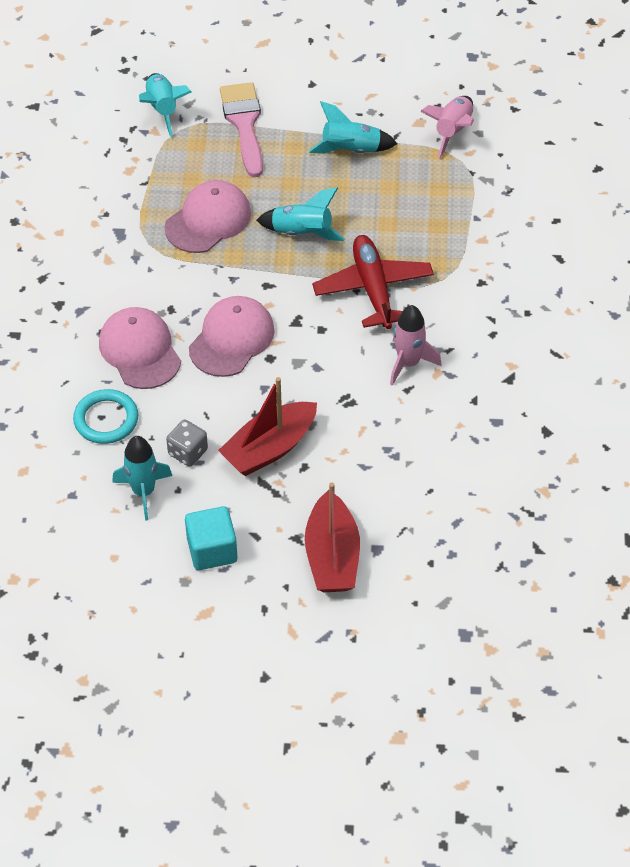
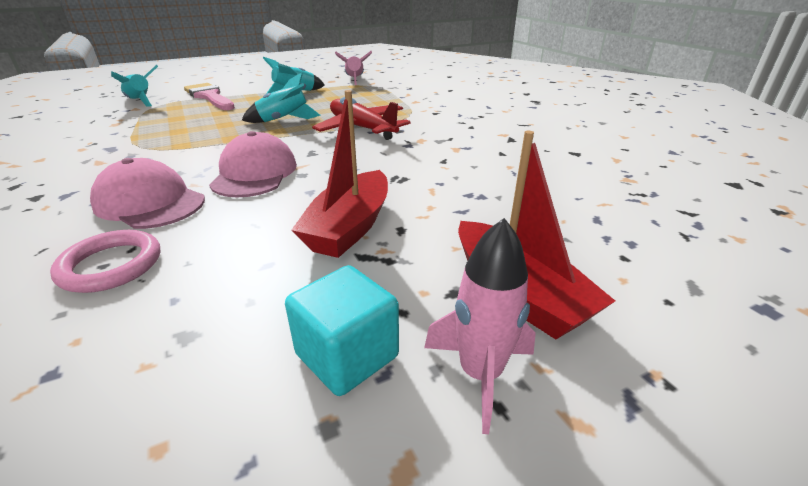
camera: 30 degrees left, 20 degrees down
turquoise ring [73,389,138,444] -> pink ring [50,230,160,293]
turquoise rocket [112,436,172,521] -> none
pink cap [164,180,251,253] -> none
grey dice [166,420,208,467] -> none
pink rocket [390,305,442,386] -> pink rocket moved to [424,218,536,434]

